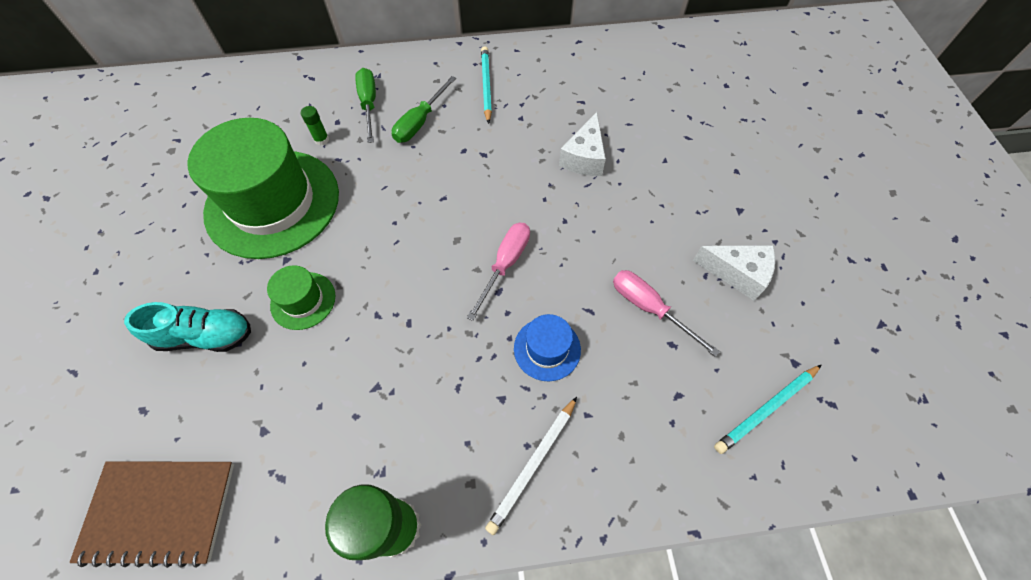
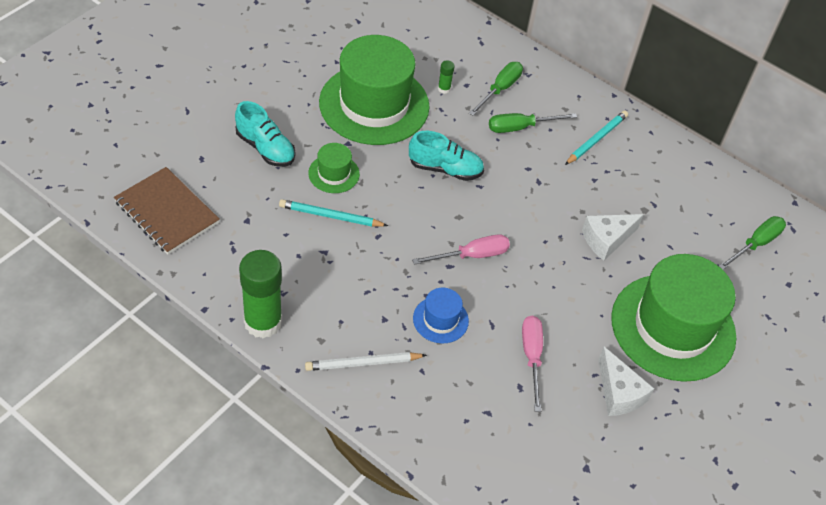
camera: 40 degrees right, 10 degrees down
turquoise pencil [714,365,821,454] -> turquoise pencil moved to [279,199,388,227]
none -> turquoise shoe [409,131,484,181]
none -> green hat [611,254,736,382]
none -> green screwdriver [719,216,786,270]

